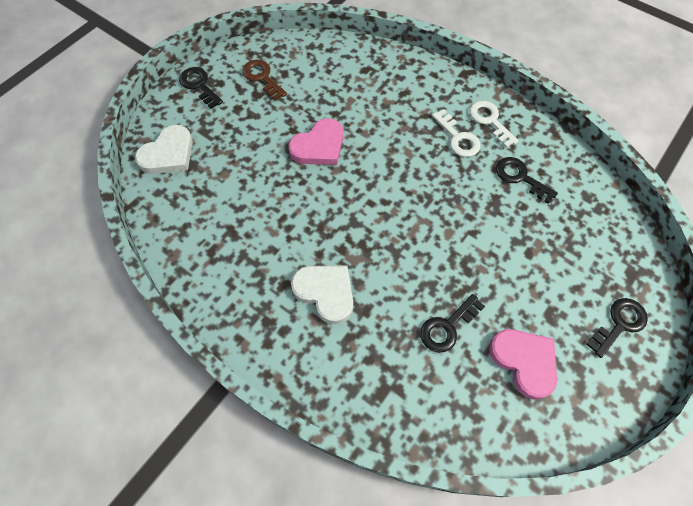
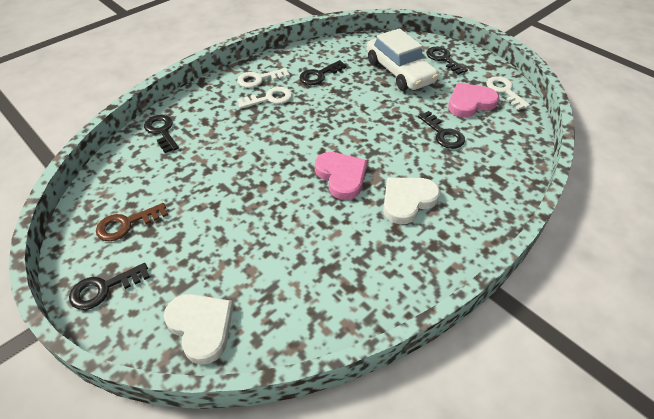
camera: 80 degrees left, 15 degrees down
pink heart [288,118,343,165] -> pink heart moved to [315,152,367,200]
none -> black key [144,115,179,153]
none -> white car [367,28,439,91]
none -> white key [486,76,530,110]

